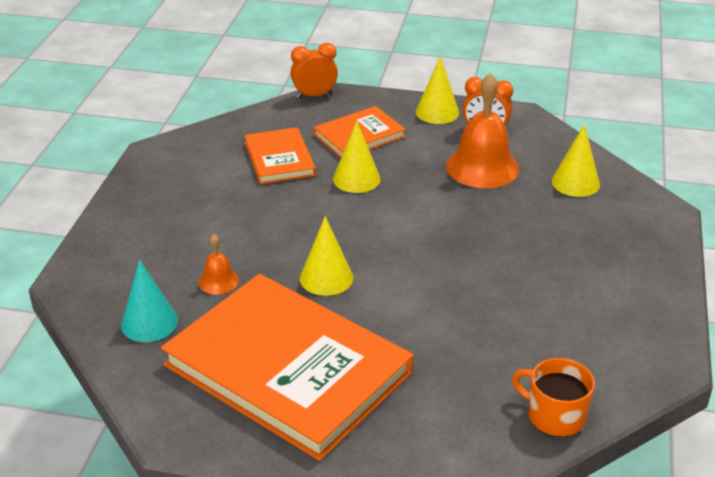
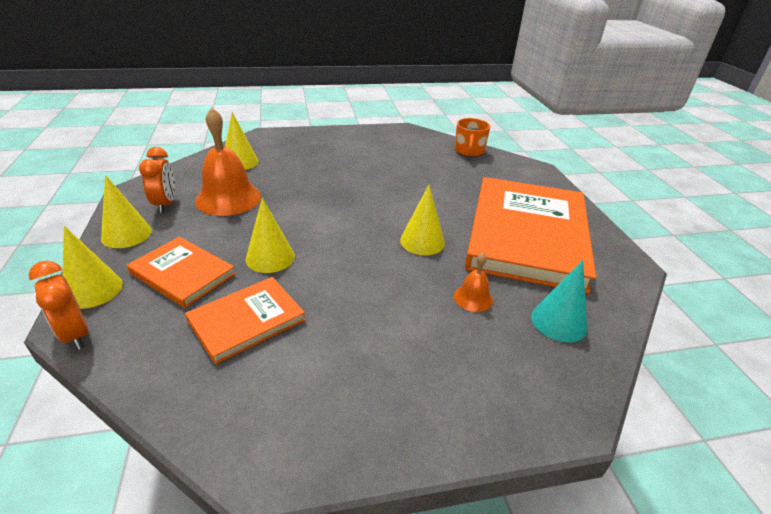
camera: 115 degrees left, 0 degrees up
none -> yellow cone [63,226,123,309]

